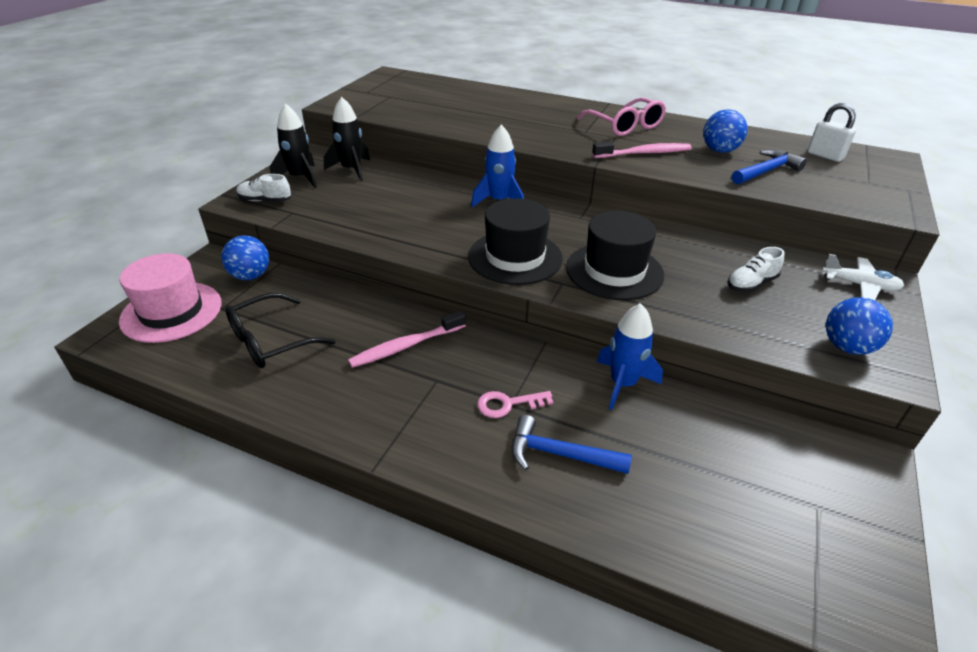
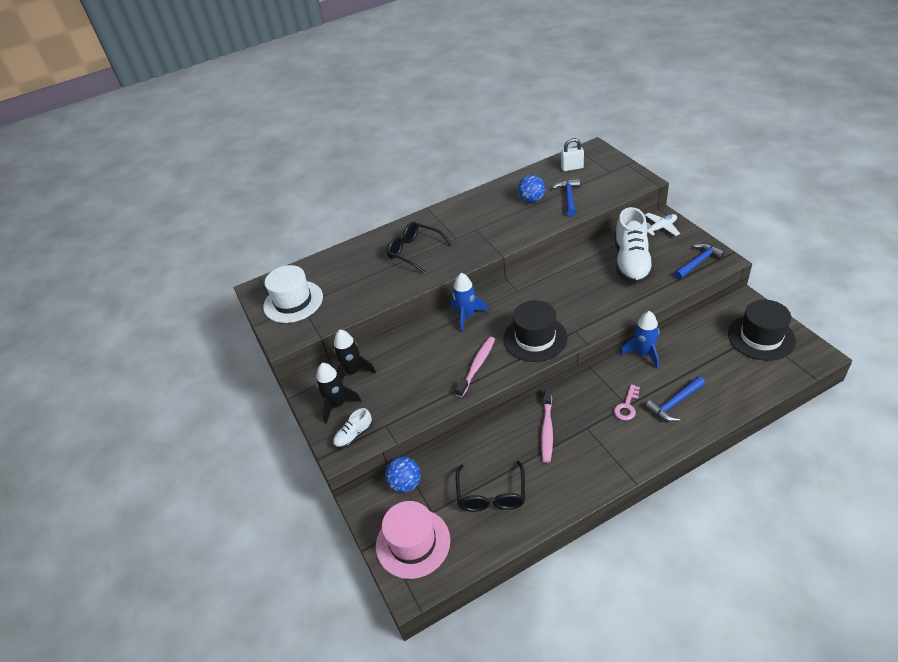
camera: 45 degrees left, 5 degrees up
black hat [566,211,664,300] -> black hat moved to [728,300,796,361]
pink glasses [577,98,666,136] -> none
pink toothbrush [592,142,692,158] -> pink toothbrush moved to [455,337,495,397]
white shoe [728,247,785,292] -> white shoe [615,207,654,284], size x2.13
blue ball [826,297,893,355] -> blue hammer [674,243,725,280]
none -> white hat [263,265,323,323]
none -> black glasses [387,222,452,274]

